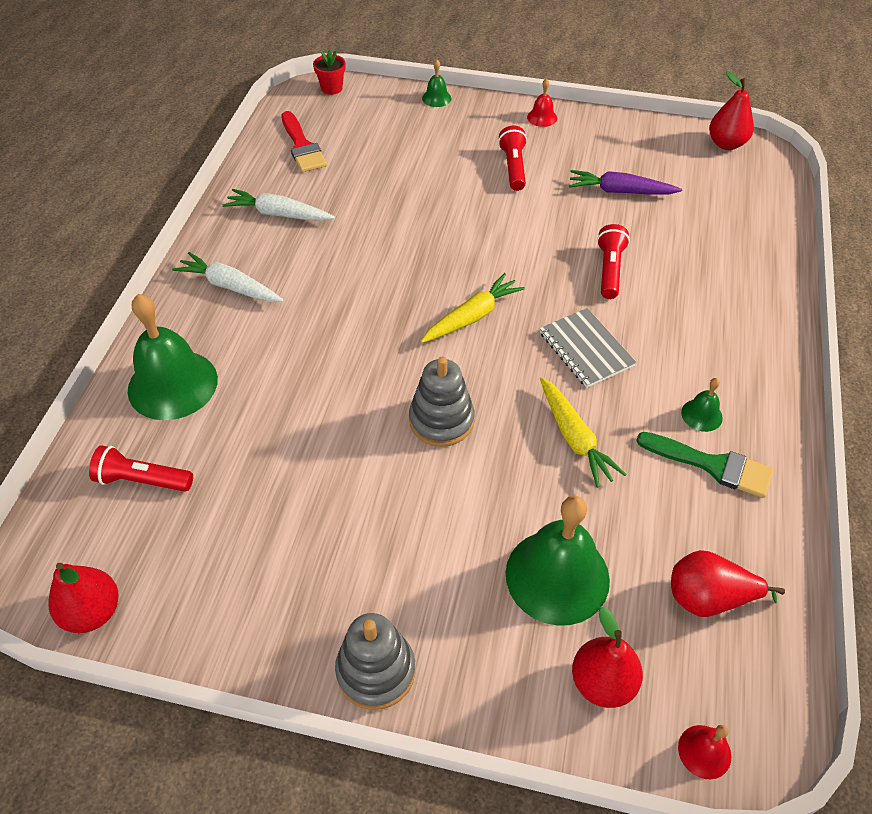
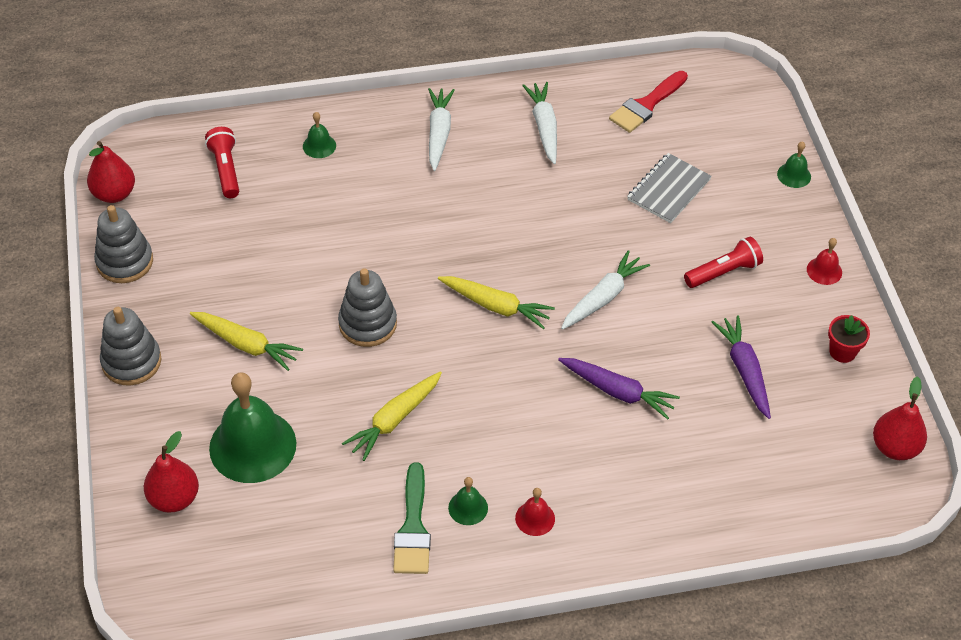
camera: 65 degrees right, 0 degrees up
green bell [128,294,218,420] -> green bell [303,112,336,158], size x0.45
red flower pot [313,49,346,95] -> red flower pot moved to [828,315,870,363]
grey notebook [540,308,637,388] -> grey notebook moved to [627,153,712,223]
red flashlight [597,224,630,299] -> purple carrot [558,358,680,420]
red pear [671,550,785,617] -> none
red bell [678,725,731,779] -> red bell moved to [515,488,555,536]
none -> grey stacking toy [94,205,153,283]
none -> yellow carrot [190,312,303,371]
none -> white carrot [561,250,650,330]

